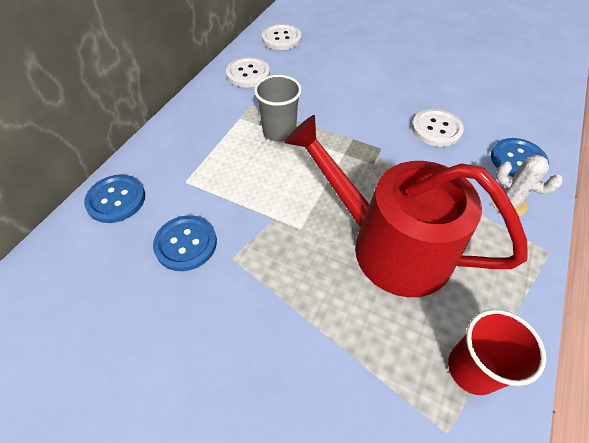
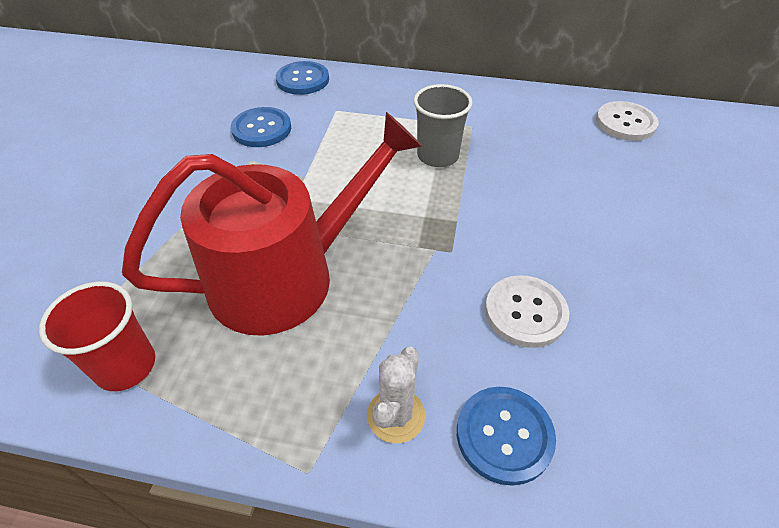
camera: 75 degrees right, 5 degrees down
white button [226,57,270,87] -> none
red watering can [284,115,528,297] -> red watering can turned 45 degrees clockwise [122,112,423,336]

